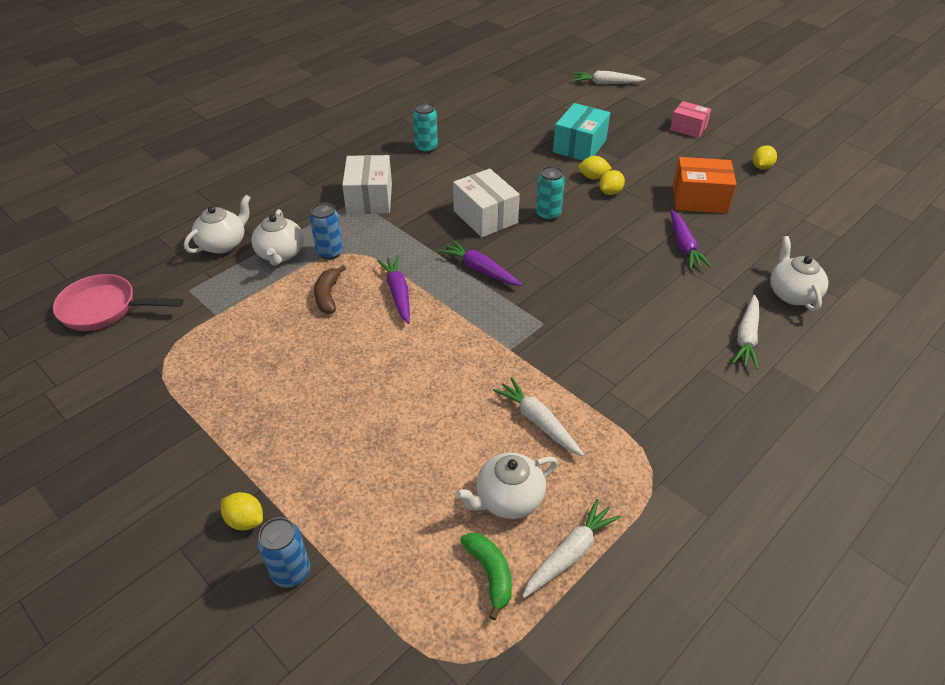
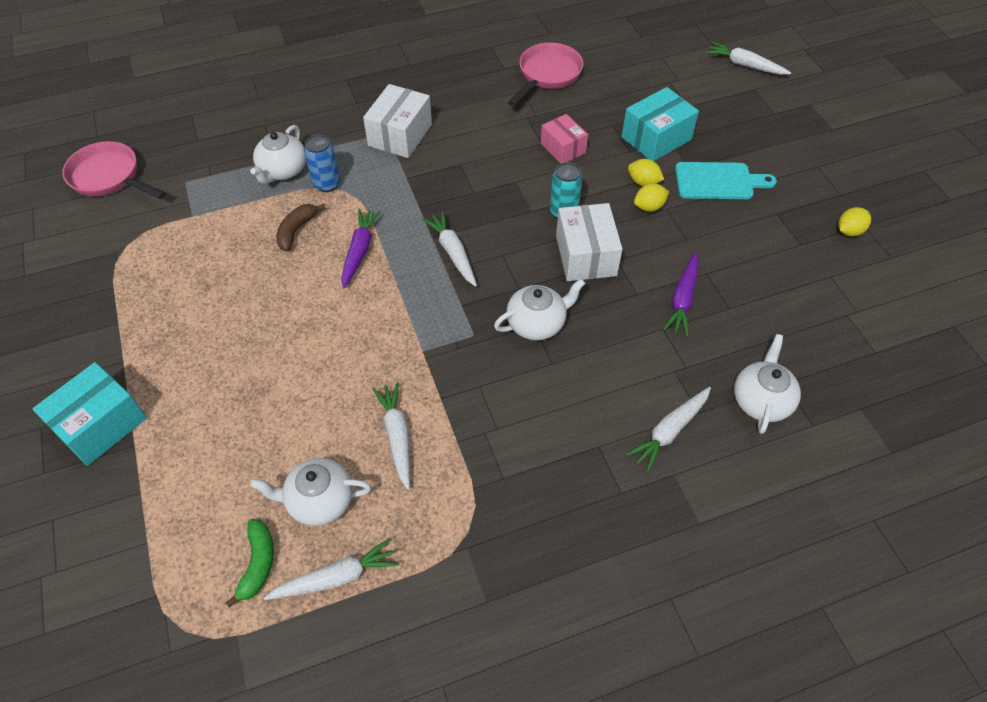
camera: 25 degrees right, 10 degrees up
white teapot [184,195,251,254] -> white teapot moved to [494,279,586,340]
yellow lemon [221,492,263,530] -> turquoise box [32,362,147,466]
blue can [258,517,310,588] -> none
turquoise can [413,102,438,153] -> none
purple carrot [439,240,522,286] -> white carrot [422,211,477,286]
white box [453,169,520,237] -> white box moved to [556,203,623,281]
pink box [670,101,711,138] -> pink box moved to [541,114,588,163]
orange box [673,157,737,214] -> none
none -> pink pan [508,43,583,106]
none -> turquoise cutting board [675,162,777,199]

